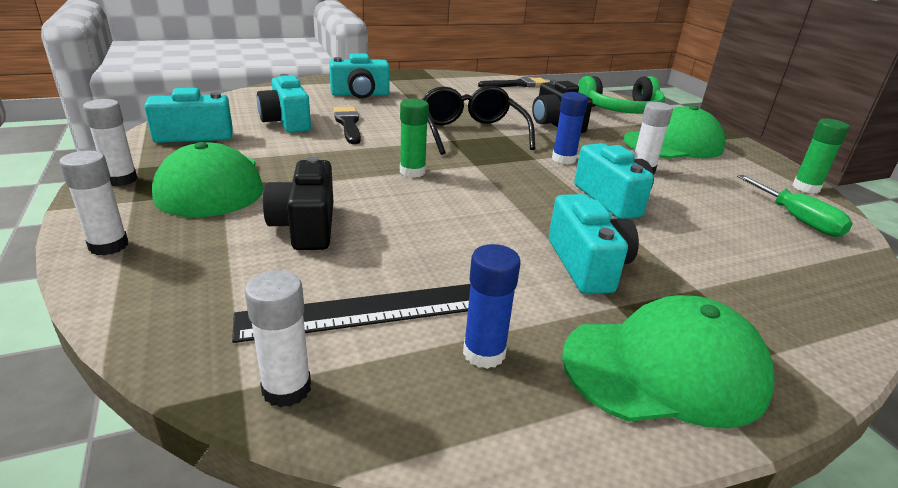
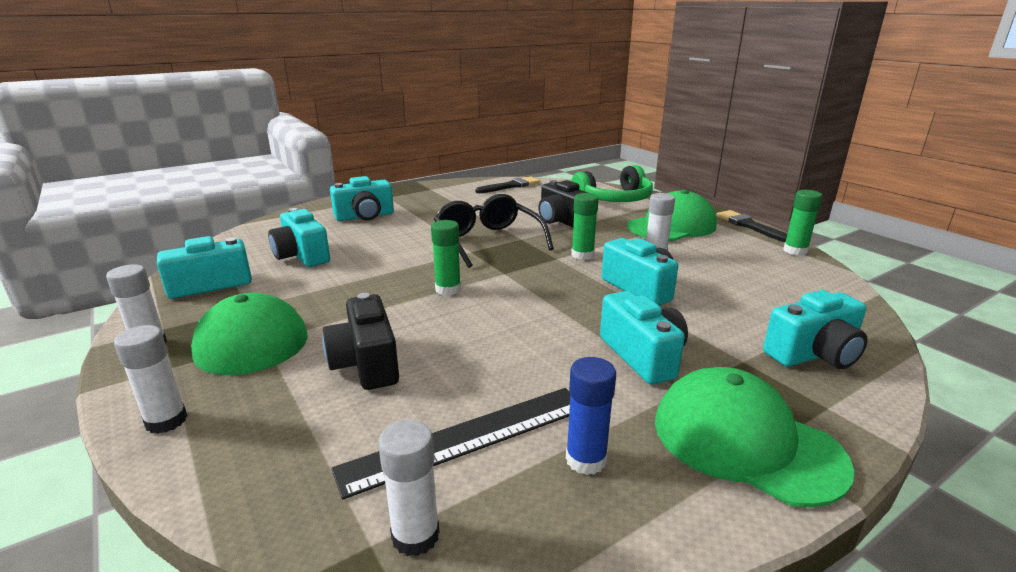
camera: 10 degrees left, 5 degrees down
black brush [333,106,361,144] -> black brush moved to [716,210,787,242]
blue glue stick [552,92,588,164] -> green glue stick [571,193,599,260]
green cap [562,295,775,428] -> green cap turned 120 degrees counterclockwise [655,367,854,507]
green screwdriver [737,175,853,237] -> none
none -> turquoise camera [763,290,868,369]

